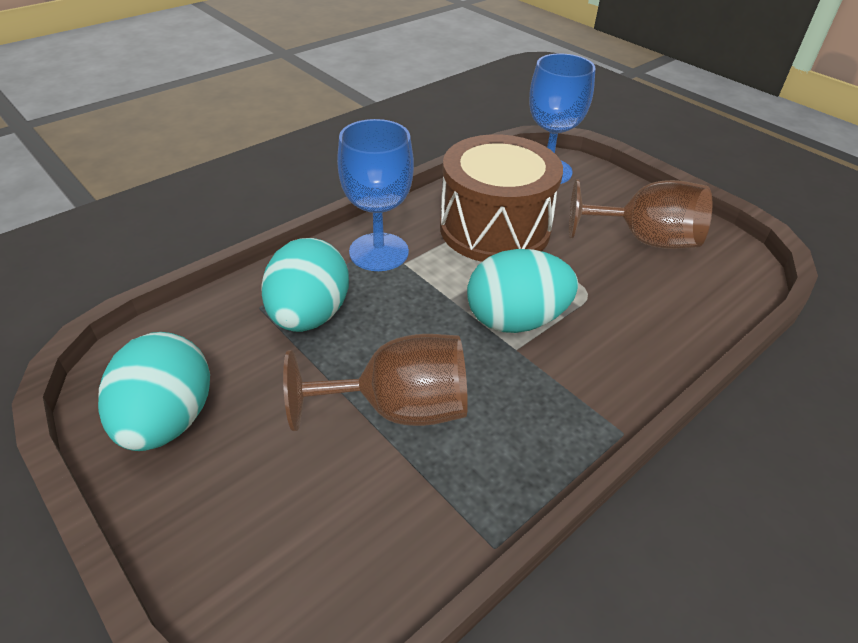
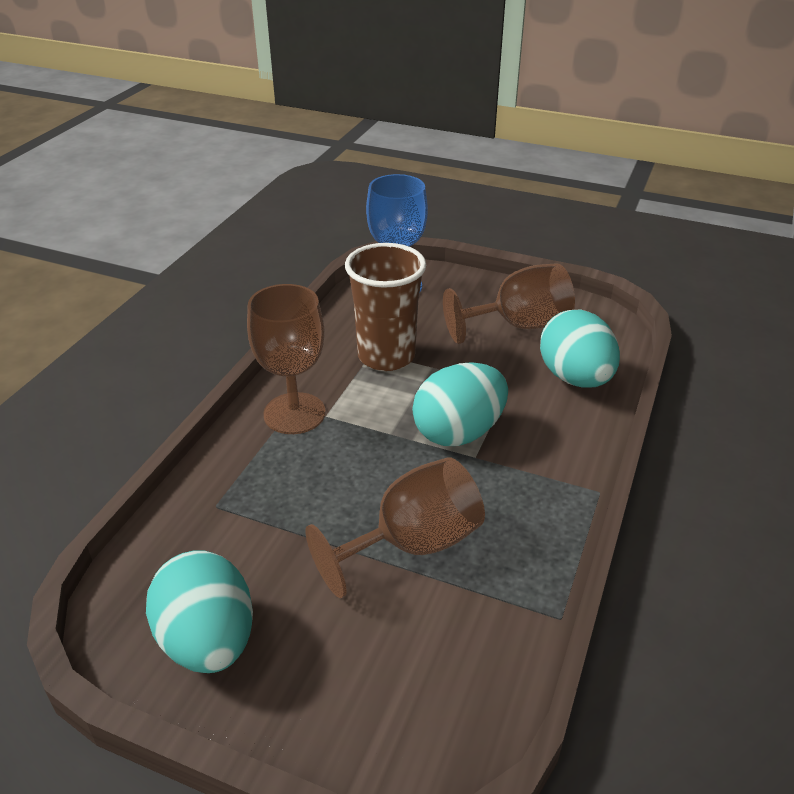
camera: 25 degrees left, 5 degrees down
turquoise egg [261,238,349,332] -> turquoise egg moved to [540,309,620,388]
blue goblet [337,119,414,271] -> brown goblet [247,284,326,434]
brown drum [440,134,563,262] -> brown cup [345,243,426,371]

